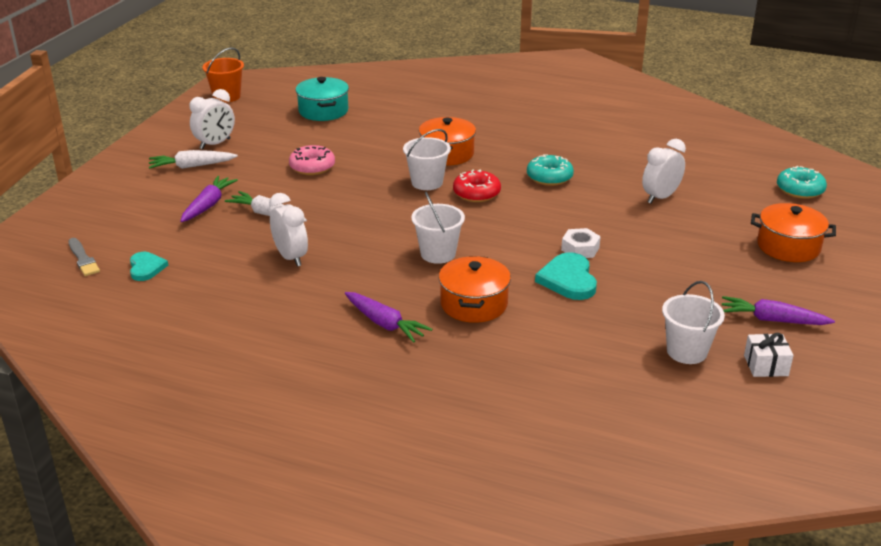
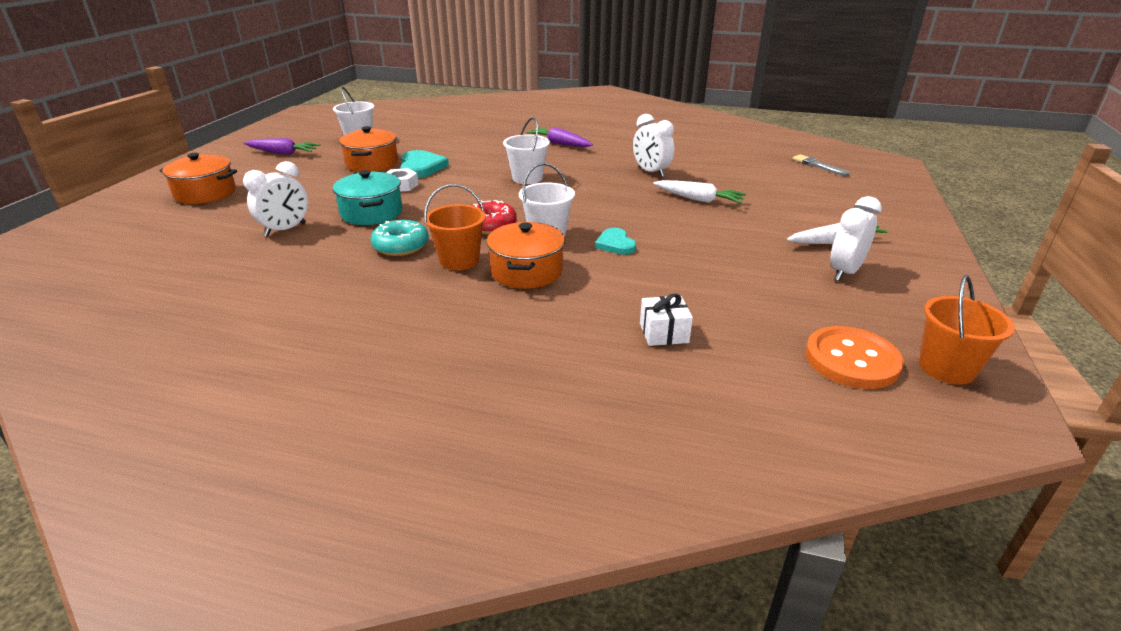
camera: 175 degrees right, 0 degrees up
turquoise heart [130,252,168,281] -> turquoise heart moved to [595,228,636,255]
purple carrot [180,176,238,222] -> none
pink donut [289,145,335,175] -> none
turquoise pot [295,77,349,121] -> turquoise pot moved to [333,170,402,225]
orange pot [439,256,511,323] -> orange pot moved to [339,126,398,172]
white gift [744,333,794,377] -> white gift moved to [640,294,693,346]
turquoise donut [777,166,827,199] -> none
none -> orange bucket [424,184,486,270]
none -> orange button [805,326,904,389]

